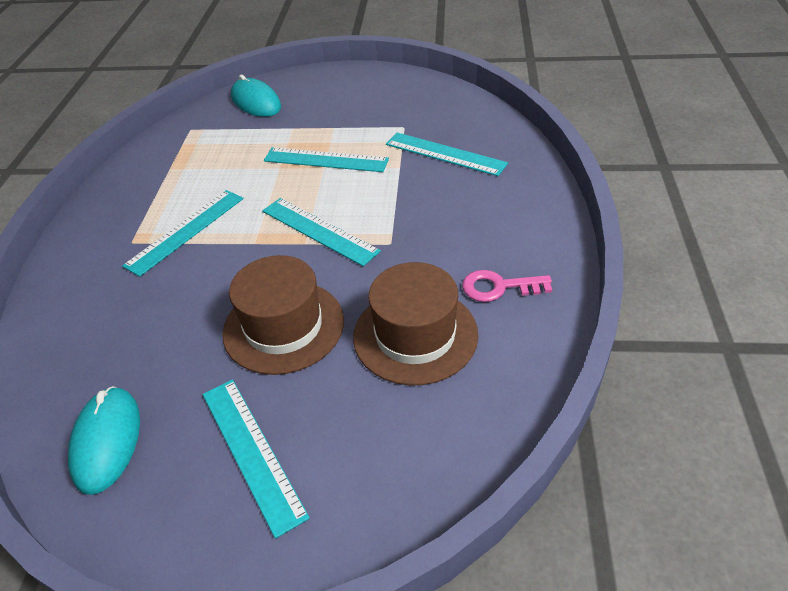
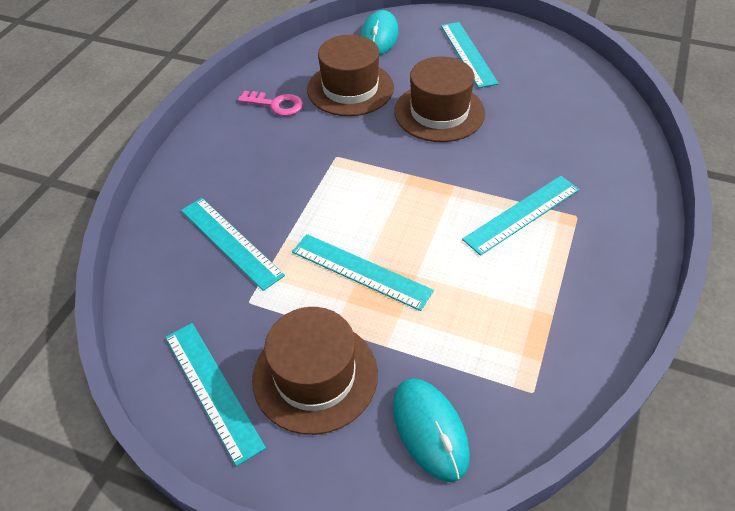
camera: 165 degrees left, 5 degrees up
turquoise mouse [68,386,140,495] -> turquoise mouse moved to [360,10,399,55]
turquoise ruler [262,198,381,266] -> turquoise ruler moved to [165,323,266,467]
none -> brown hat [252,307,378,435]

